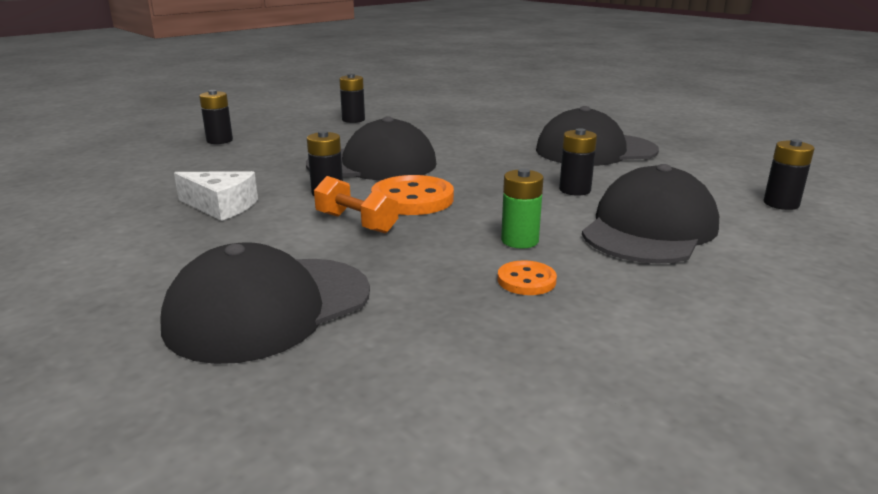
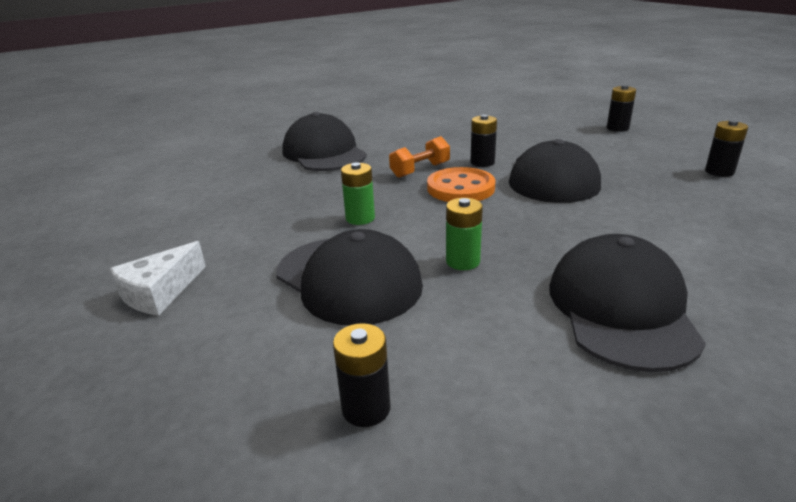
camera: 105 degrees right, 5 degrees up
white cheese [174,171,258,221] -> white cheese moved to [110,241,206,316]
orange button [498,260,557,295] -> none
black battery [559,128,597,196] -> green battery [446,198,483,270]

